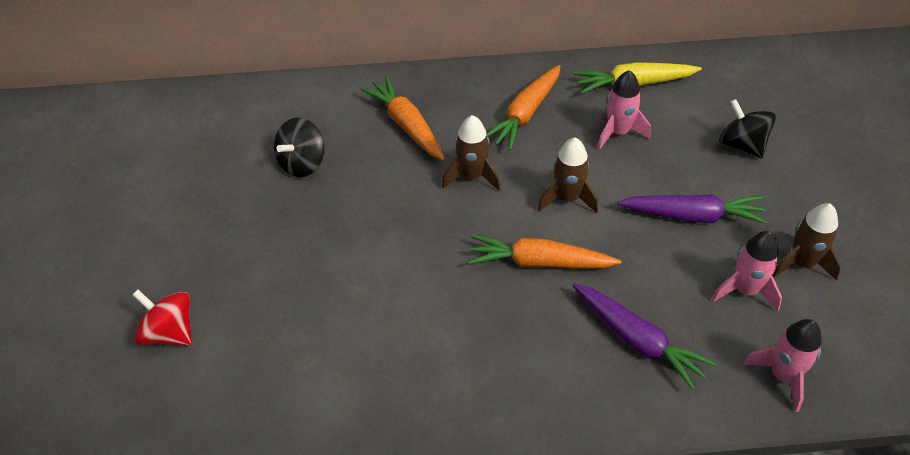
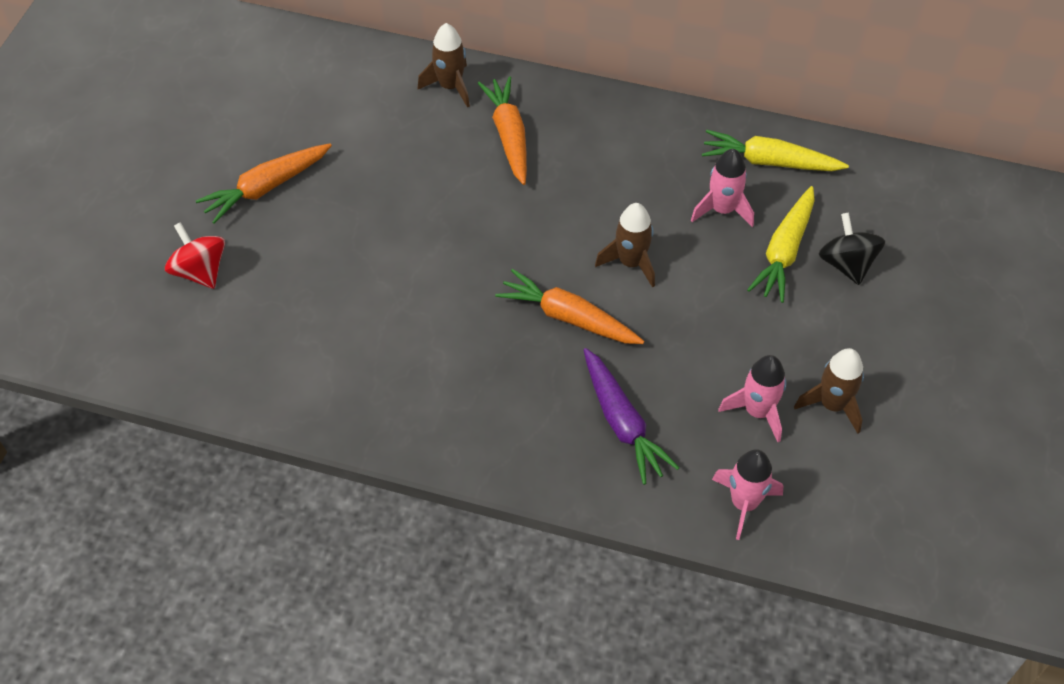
camera: 20 degrees right, 5 degrees up
black spinning top [274,118,324,177] -> none
brown rocket [442,115,501,191] -> brown rocket moved to [418,23,470,108]
orange carrot [487,65,561,150] -> orange carrot moved to [196,143,332,224]
purple carrot [618,194,768,224] -> none
none -> yellow carrot [747,186,815,303]

